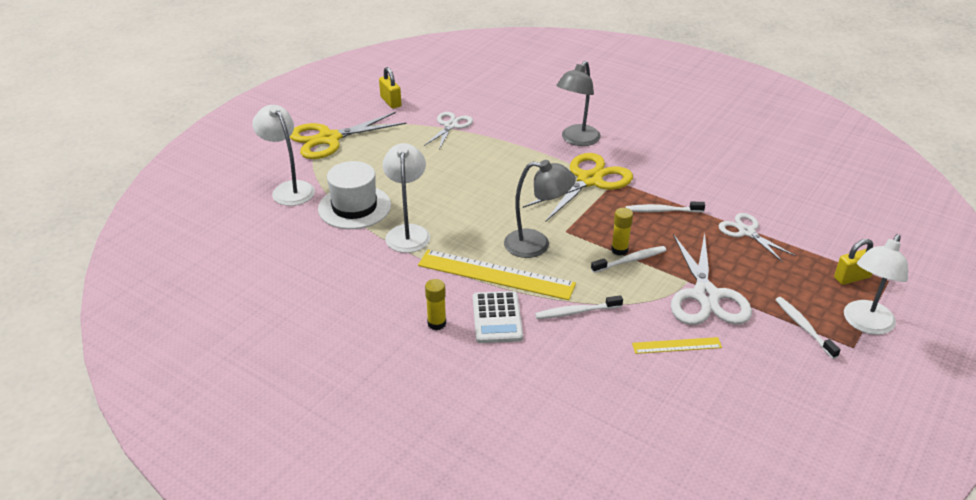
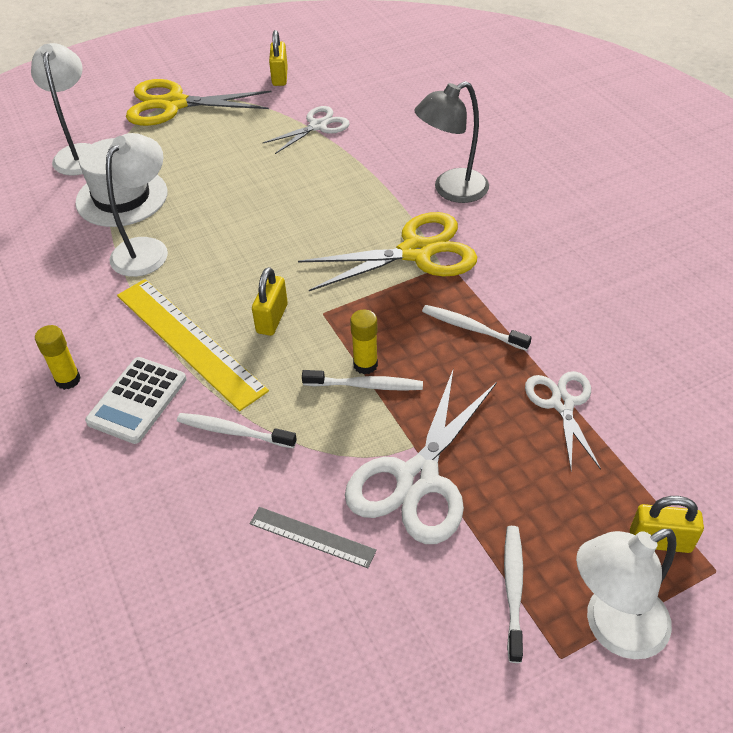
camera: 30 degrees right, 10 degrees up
grey lamp [504,160,576,258] -> yellow padlock [252,267,288,336]
yellow ruler [632,337,722,354] -> grey ruler [250,507,377,568]

